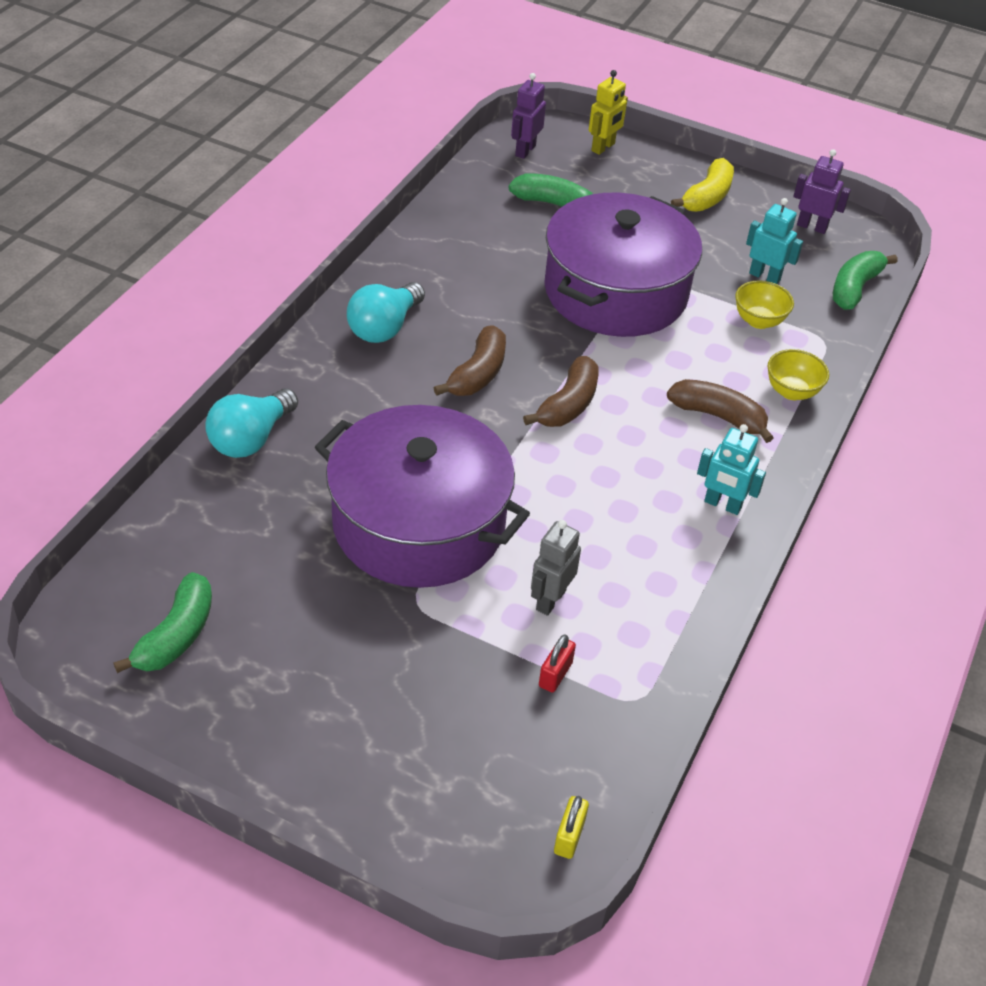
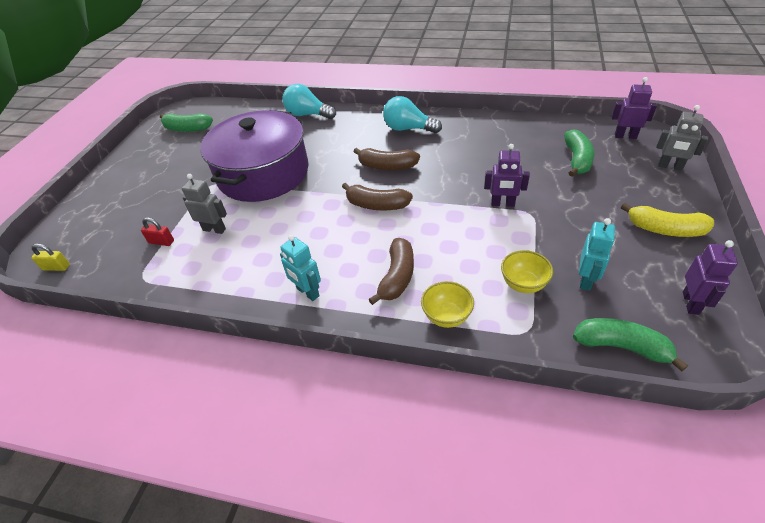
camera: 85 degrees right, 0 degrees up
purple pot [544,193,702,337] -> purple robot [484,144,530,207]
yellow robot [589,70,628,155] -> grey robot [656,105,708,171]
turquoise robot [697,424,766,515] -> turquoise robot turned 60 degrees counterclockwise [280,235,321,301]

